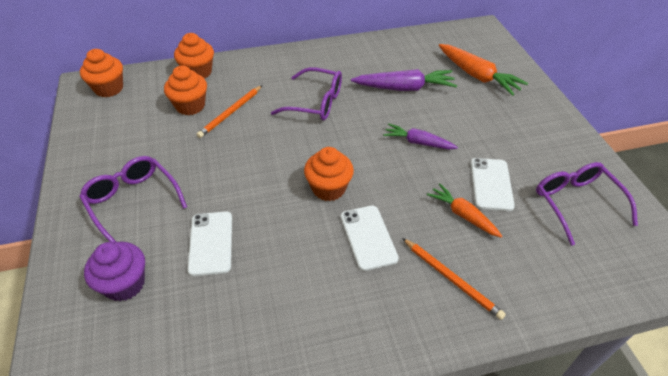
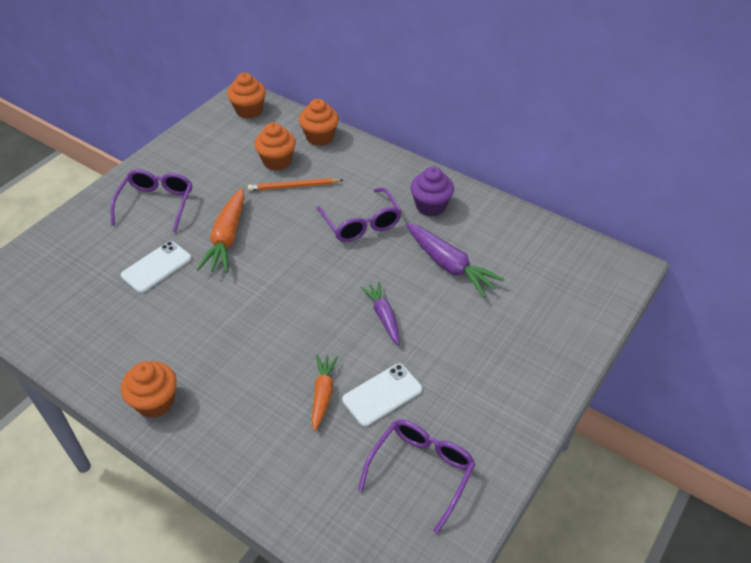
camera: 50 degrees right, 0 degrees up
purple cupcake [84,242,145,302] -> purple cupcake moved to [410,167,454,217]
orange cupcake [304,147,354,201] -> orange cupcake moved to [121,361,177,418]
white phone [341,206,399,271] -> none
orange pencil [402,238,506,320] -> none
orange carrot [439,44,528,96] -> orange carrot moved to [197,188,245,273]

